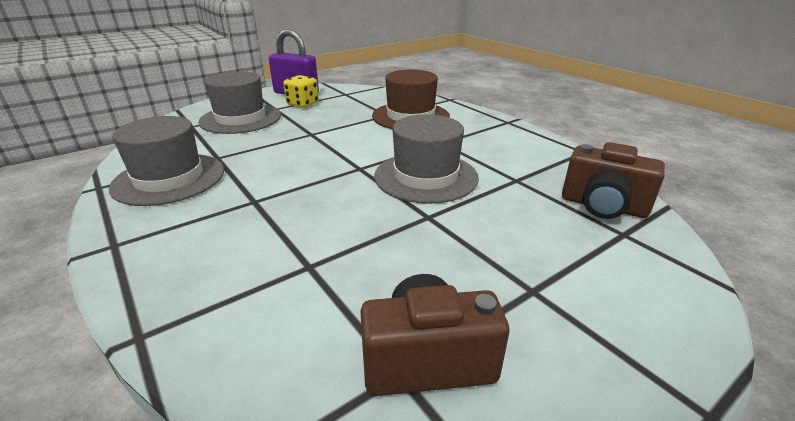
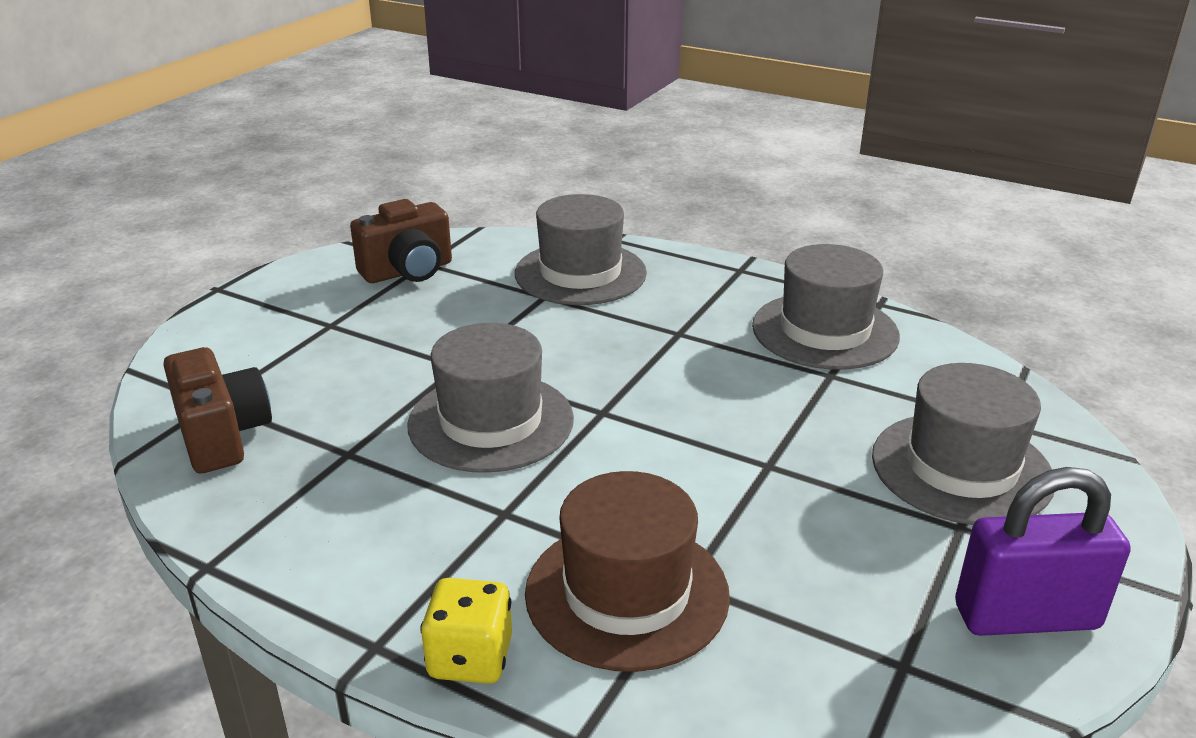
camera: 155 degrees right, 0 degrees up
yellow dice [283,75,319,108] -> yellow dice moved to [420,578,512,684]
brown camera [562,142,665,219] -> brown camera turned 60 degrees clockwise [163,347,272,473]
none -> grey hat [515,194,647,305]

